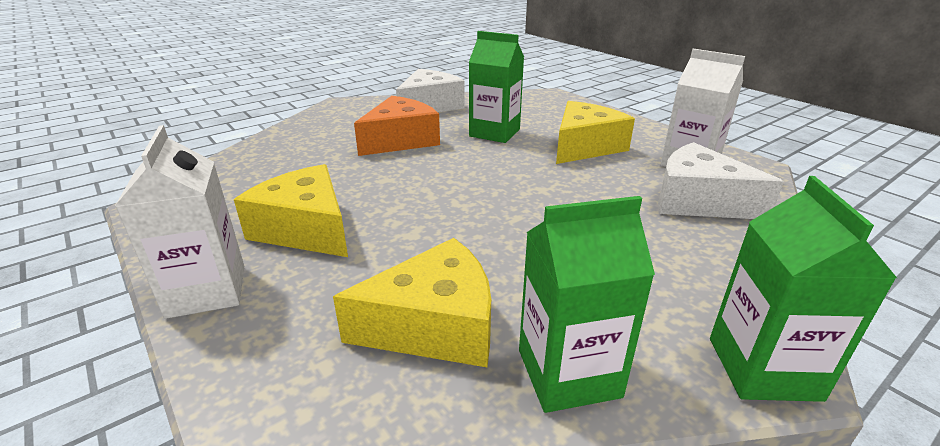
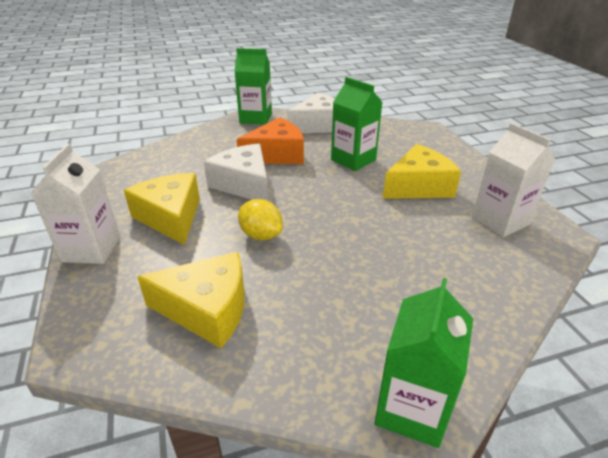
camera: 20 degrees right, 5 degrees up
green carton [519,196,655,413] -> green carton moved to [234,48,272,125]
white cheese [658,142,784,219] -> white cheese moved to [204,144,268,201]
none -> yellow lemon [238,199,283,240]

